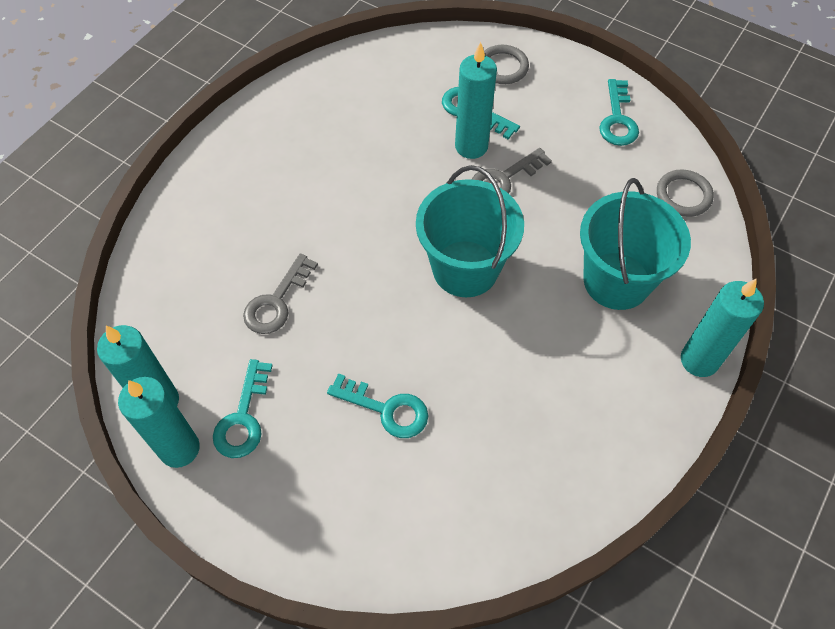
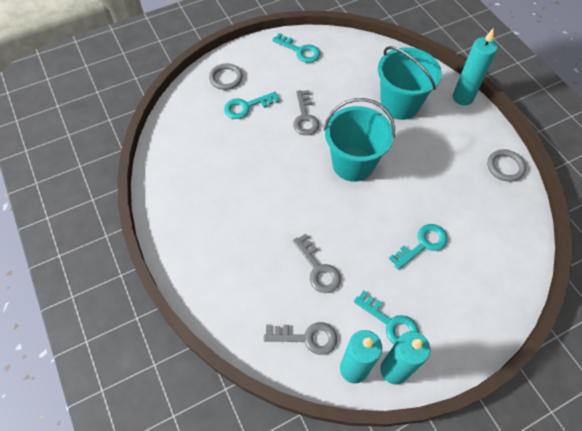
camera: 60 degrees left, 0 degrees up
turquoise candle [455,42,497,159] -> none
grey ring [657,169,714,217] -> grey ring moved to [487,149,526,182]
none -> grey key [264,322,337,355]

